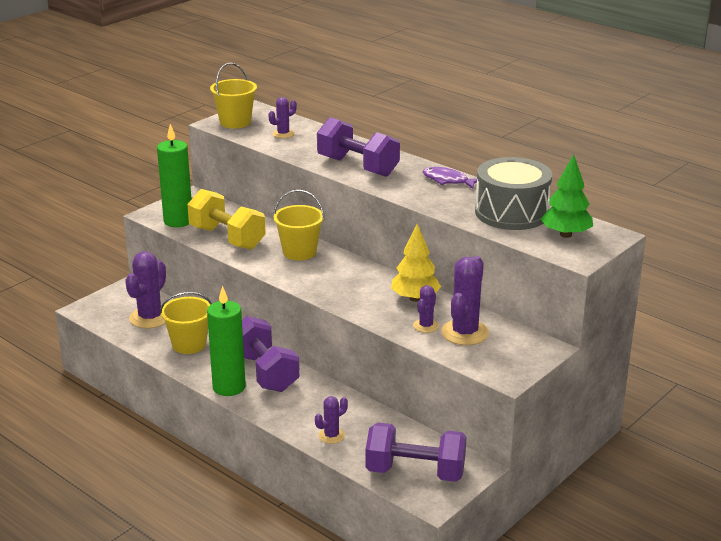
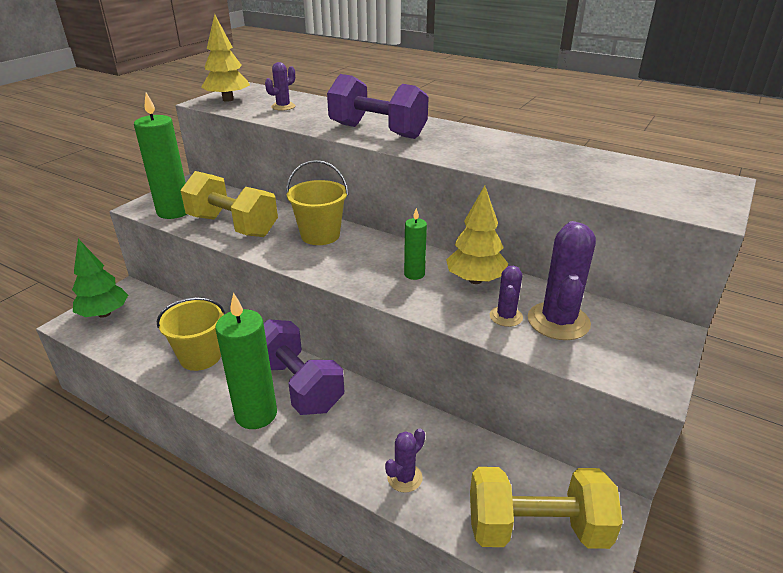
camera: 10 degrees left, 5 degrees up
purple cactus [125,251,166,328] -> none
yellow bucket [210,63,257,129] -> yellow tree [201,14,250,102]
purple dumbbell [366,422,467,482] -> yellow dumbbell [470,467,623,549]
purple fish [422,167,477,189] -> none
grey drum [475,157,552,230] -> none
green tree [541,154,593,238] -> green tree moved to [72,239,128,318]
none -> green candle [404,208,427,280]

